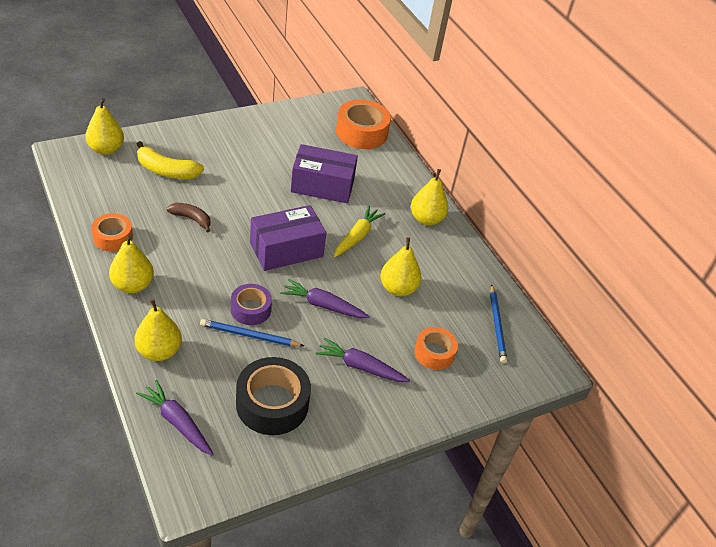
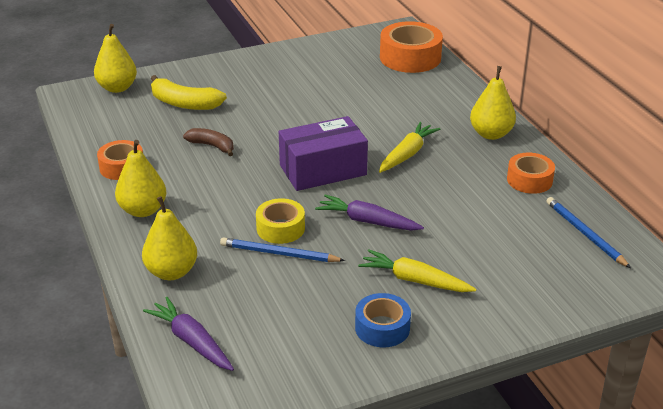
camera: 10 degrees right, 10 degrees down
purple tape [231,284,272,325] -> yellow tape [256,198,305,244]
black tape [236,357,311,435] -> none
purple box [291,144,358,203] -> none
purple carrot [316,337,410,382] -> yellow carrot [358,250,476,292]
yellow pear [380,238,422,296] -> none
orange tape [414,327,458,370] -> orange tape moved to [507,153,555,194]
blue pencil [490,284,507,363] -> blue pencil turned 150 degrees clockwise [547,197,631,268]
none -> blue tape [355,293,411,347]

